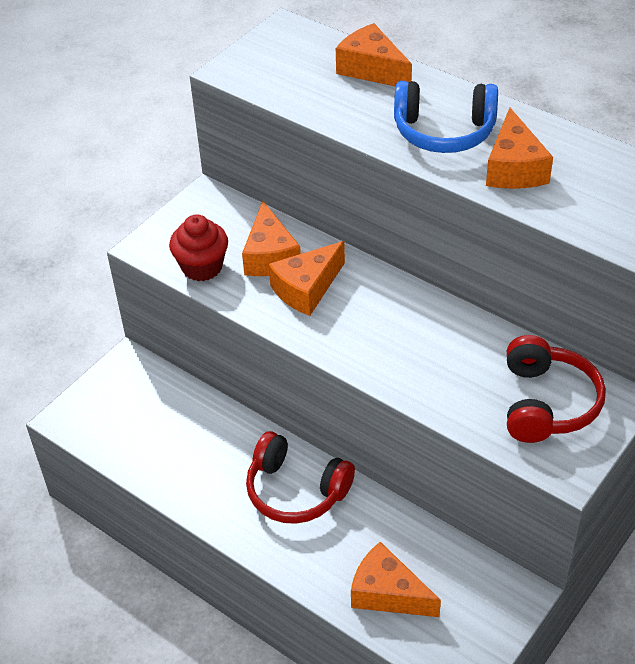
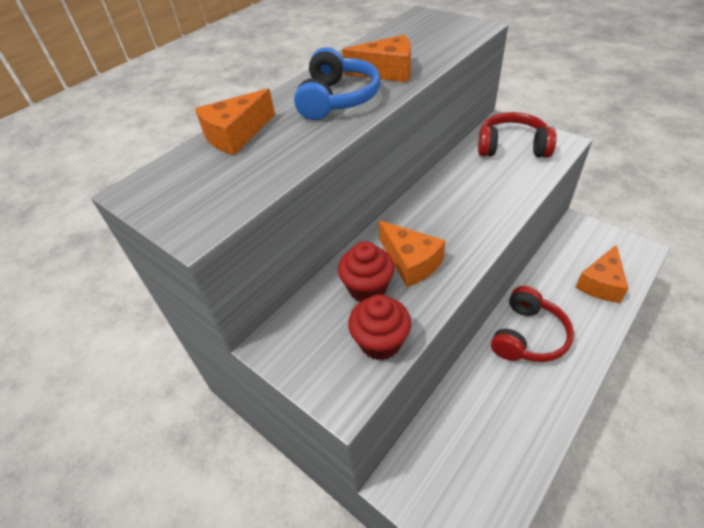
camera: 85 degrees left, 0 degrees up
orange cheese [242,201,301,276] -> red cupcake [338,241,395,302]

